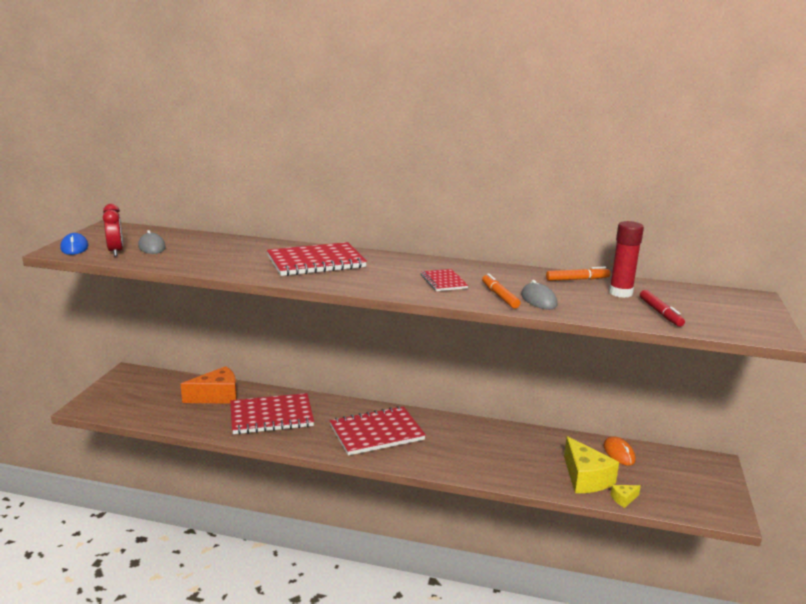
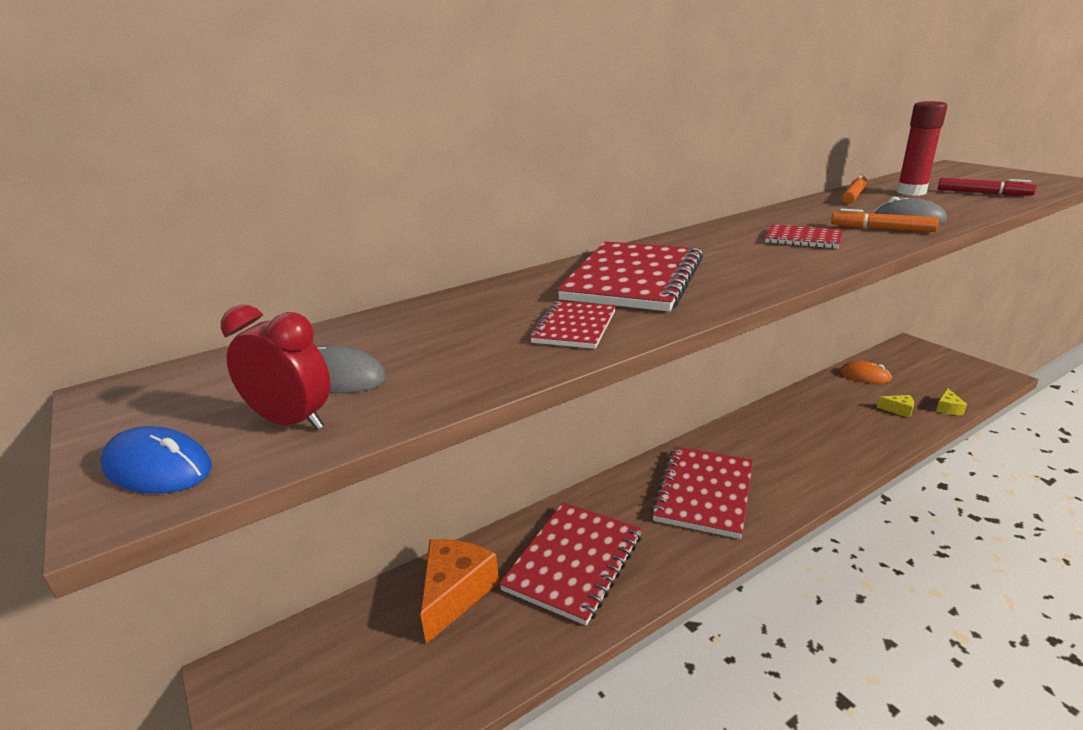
camera: 45 degrees left, 5 degrees up
yellow cheese [564,436,619,493] -> yellow cheese [877,395,914,418], size x0.45
none -> red notebook [530,301,616,349]

